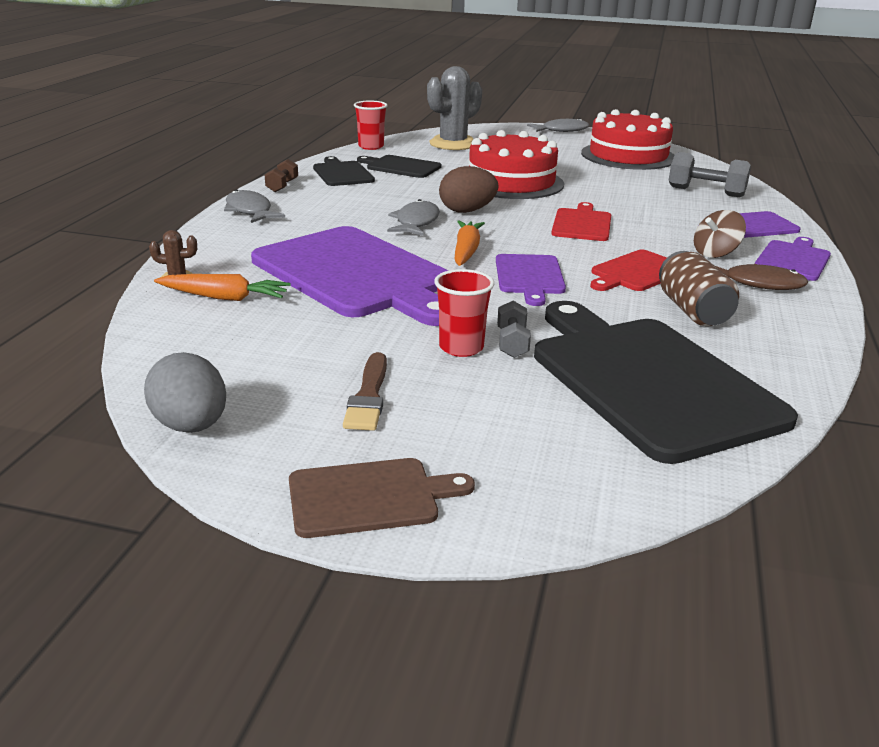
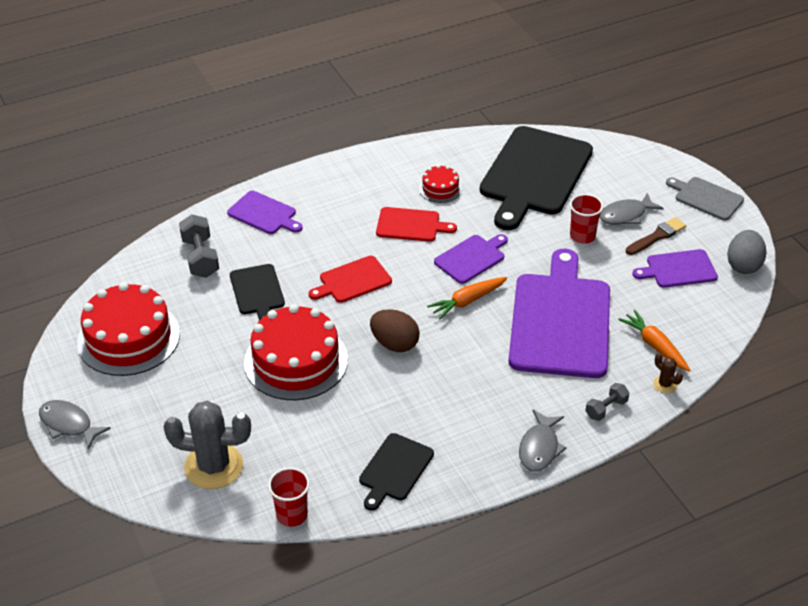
camera: 130 degrees left, 15 degrees up
brown dumbbell [265,159,298,192] -> none
brown cutting board [289,458,475,538] -> grey cutting board [666,177,744,221]
black cutting board [357,155,442,178] -> black cutting board moved to [230,264,285,321]
grey fish [387,199,440,236] -> grey fish moved to [600,193,663,225]
grey dumbbell [497,301,531,358] -> grey dumbbell moved to [585,383,630,421]
brown can [659,251,739,326] -> red cake [419,165,462,203]
brown spinning top [694,210,746,258] -> none
brown fish [714,264,808,290] -> none
purple cutting board [755,237,831,281] -> purple cutting board moved to [632,249,718,288]

